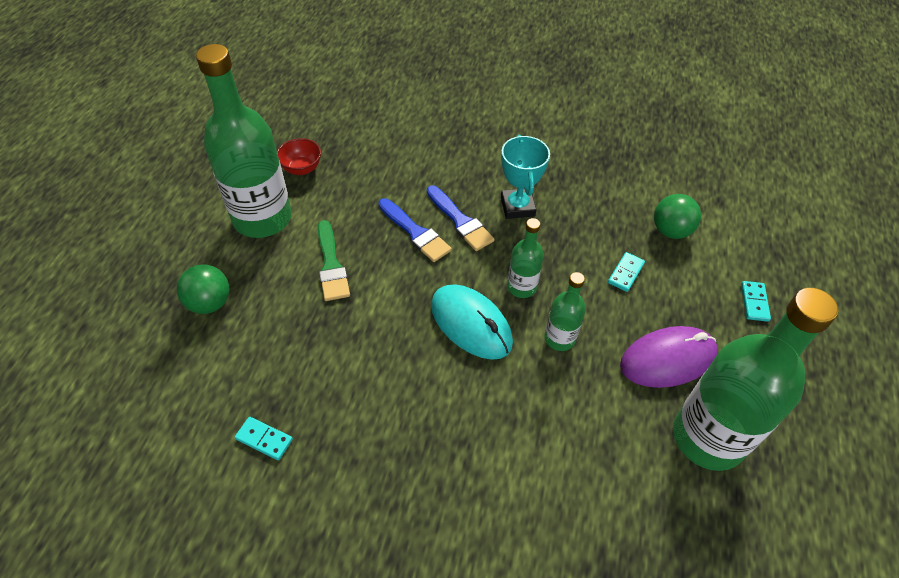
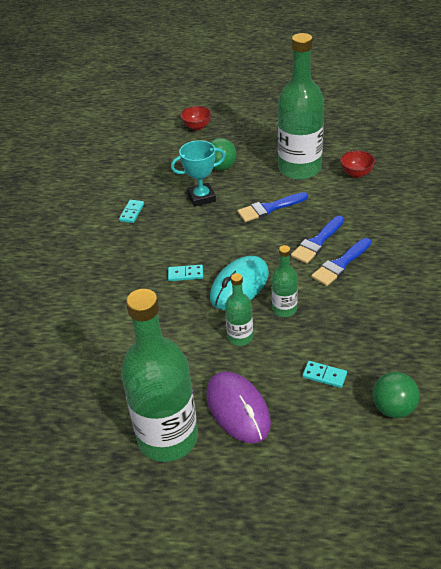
camera: 85 degrees right, 10 degrees down
green brush [318,220,350,301] -> blue brush [237,192,308,222]
turquoise trophy [501,135,550,219] -> turquoise trophy moved to [171,140,226,207]
turquoise domino [741,281,771,322] -> turquoise domino moved to [168,265,203,281]
none -> red bowl [180,106,212,131]

